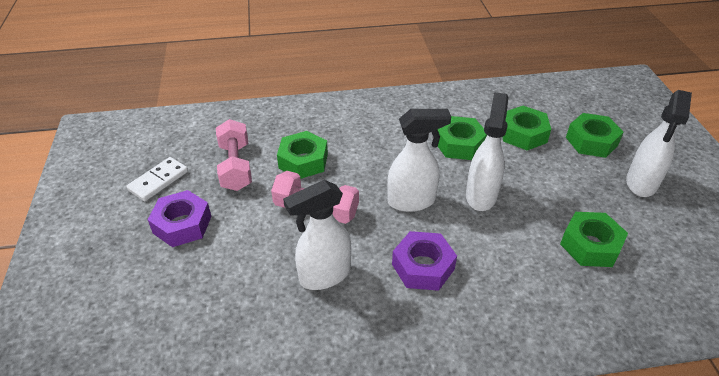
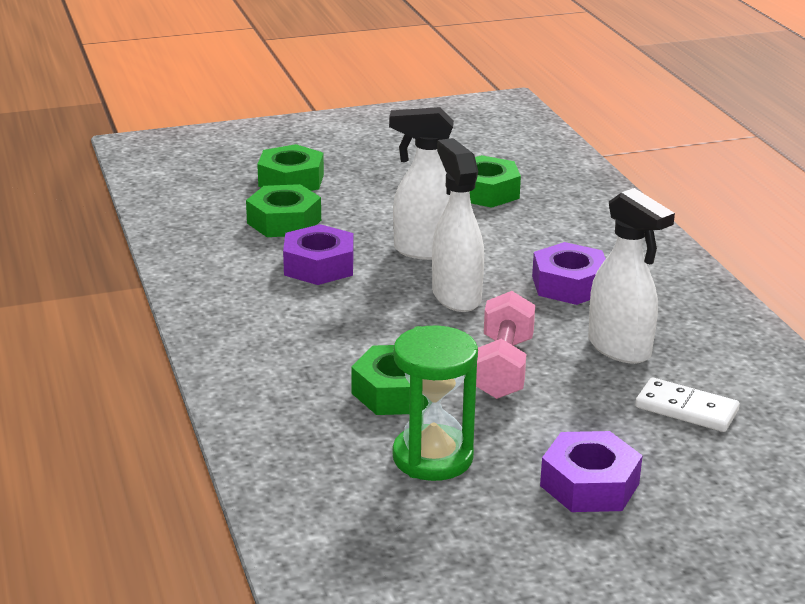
camera: 100 degrees left, 15 degrees down
white domino [126,157,188,201] -> white domino moved to [635,378,740,432]
pink dumbbell [216,119,252,191] -> green hourglass [393,326,478,481]
green nut [438,116,487,160] -> purple nut [283,224,354,285]
white spray bottle [626,90,692,197] -> none

